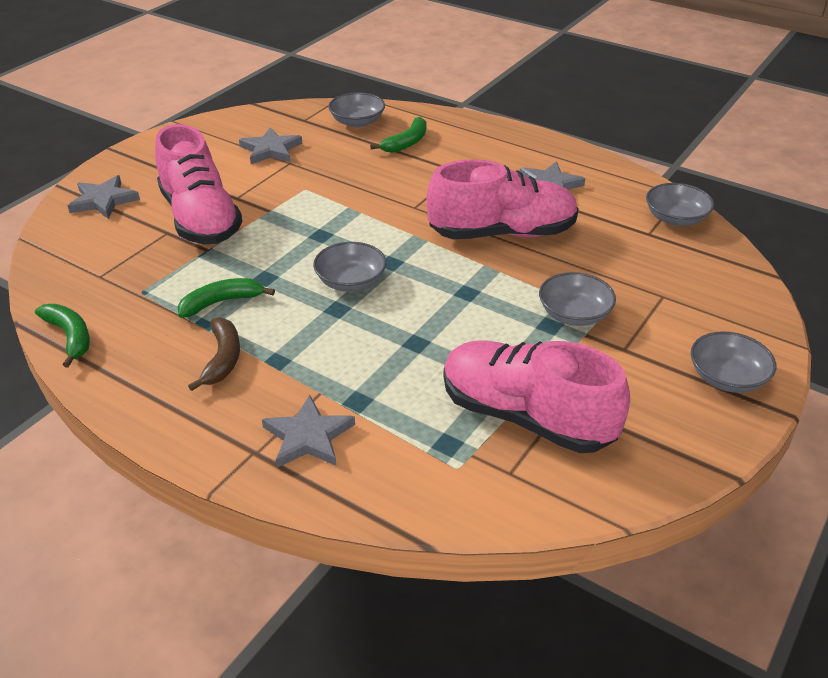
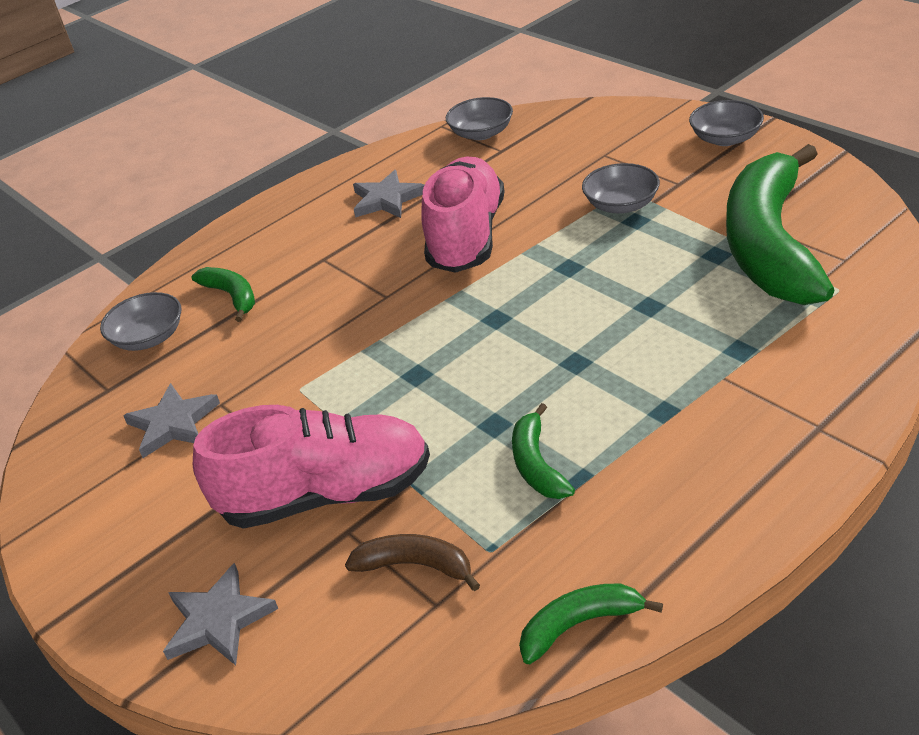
camera: 70 degrees left, 0 degrees up
brown banana [188,317,240,391] -> brown banana moved to [345,534,480,591]
grey star [262,395,355,468] -> none
grey bowl [313,242,386,291] -> none
pink shoe [443,340,630,453] -> green banana [726,144,835,305]

